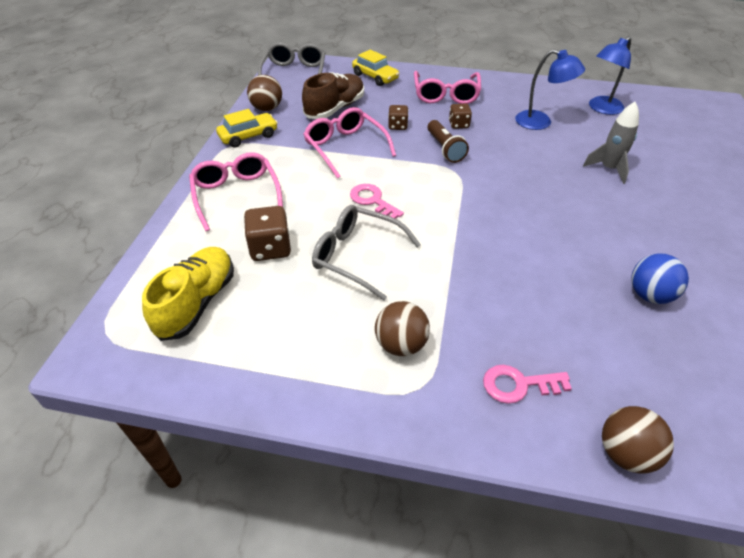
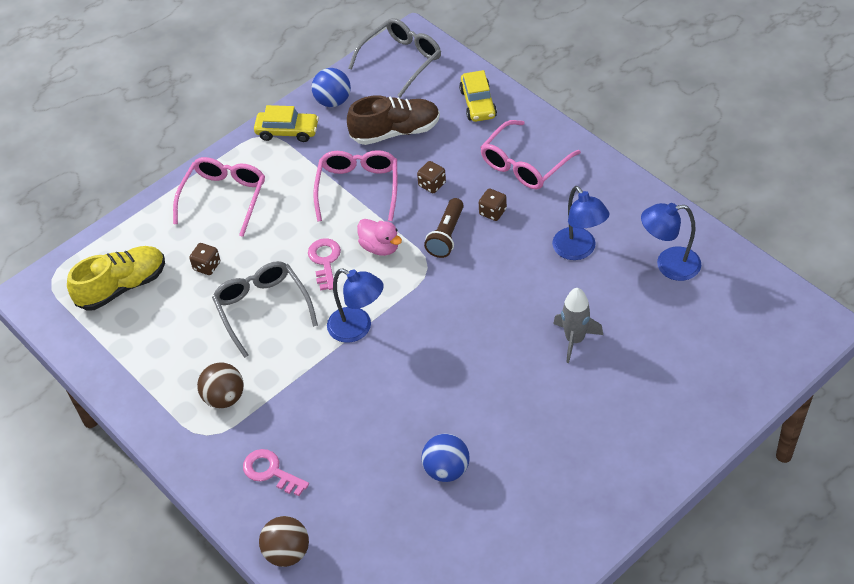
camera: 40 degrees right, 5 degrees up
brown dice [244,206,291,261] -> brown dice [189,243,220,275], size x0.61
brown ball [247,75,282,111] -> blue ball [312,68,351,107]
none -> blue lamp [327,268,384,343]
none -> pink duck [357,219,402,256]

